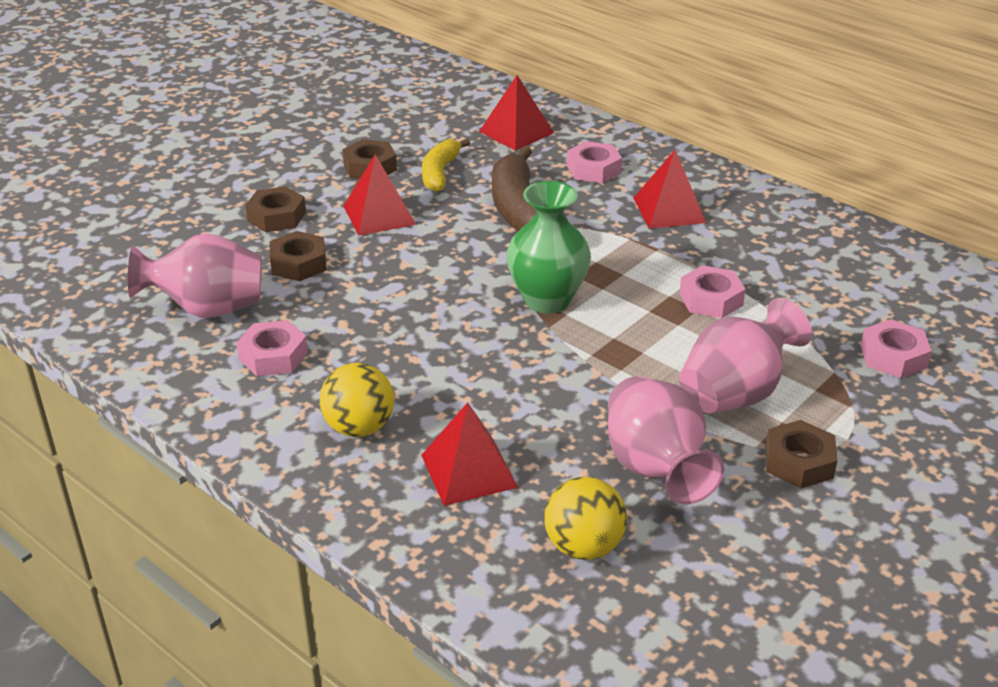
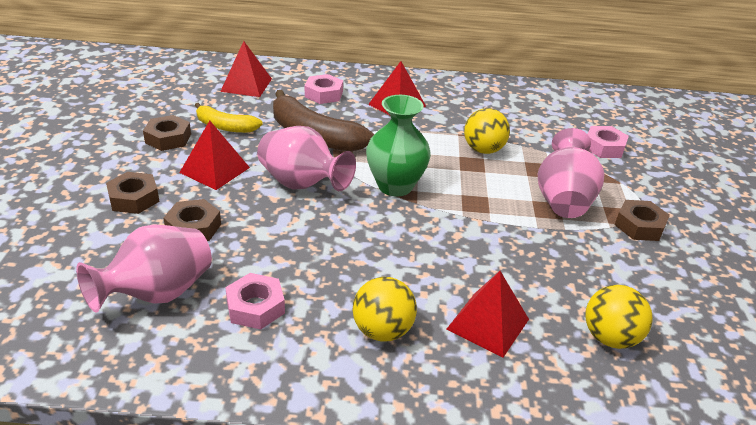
camera: 40 degrees left, 0 degrees up
yellow banana [422,139,470,192] -> yellow banana turned 45 degrees counterclockwise [195,103,263,133]
pink vase [608,376,724,505] -> pink vase moved to [257,126,356,191]
pink nut [679,265,746,318] -> yellow ball [464,108,510,154]

